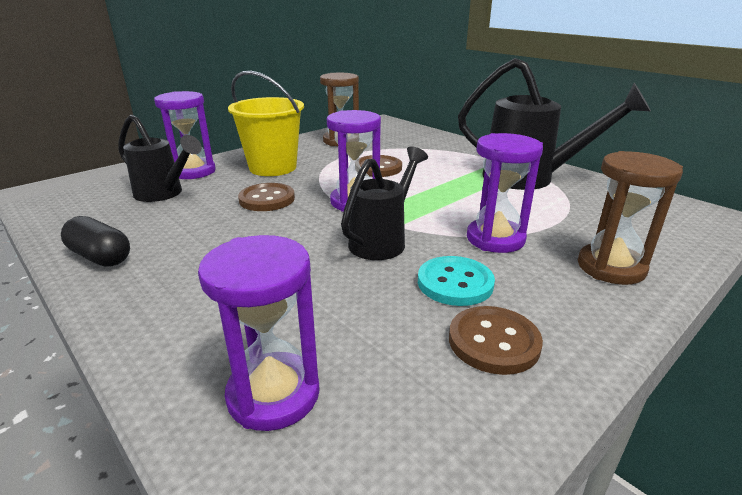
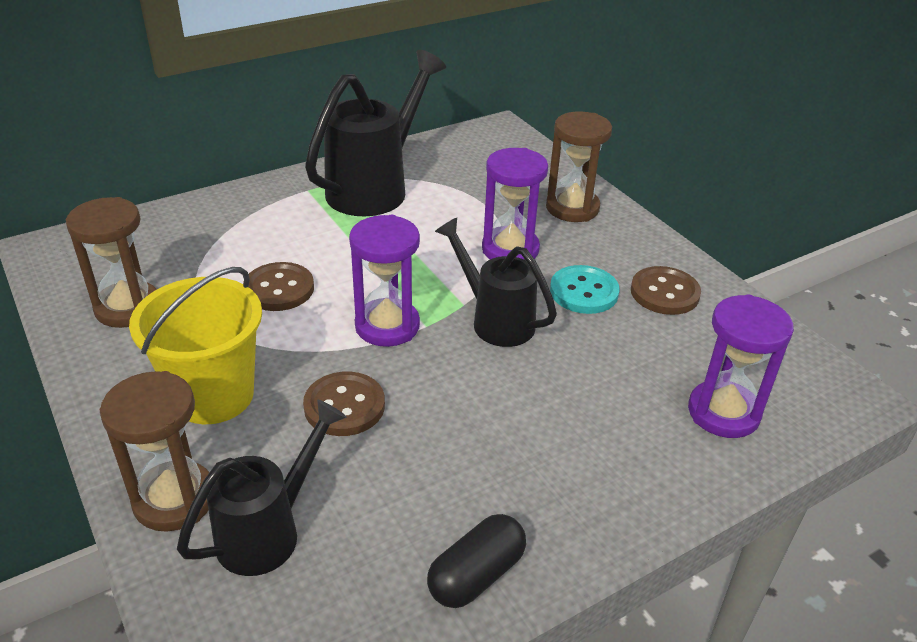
camera: 80 degrees left, 10 degrees up
purple hourglass [154,91,216,179] -> brown hourglass [100,371,209,532]

